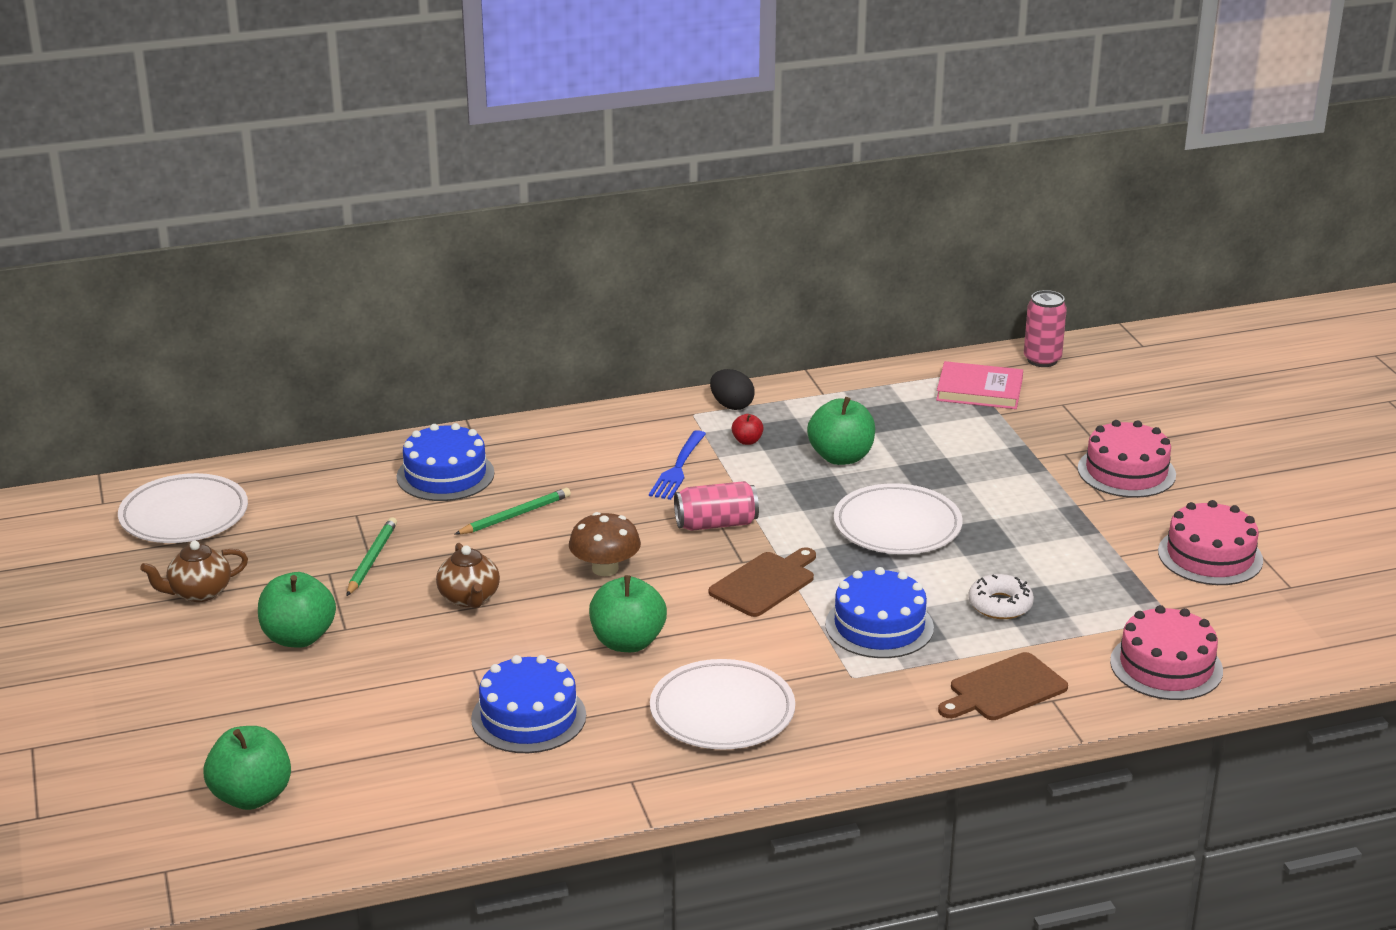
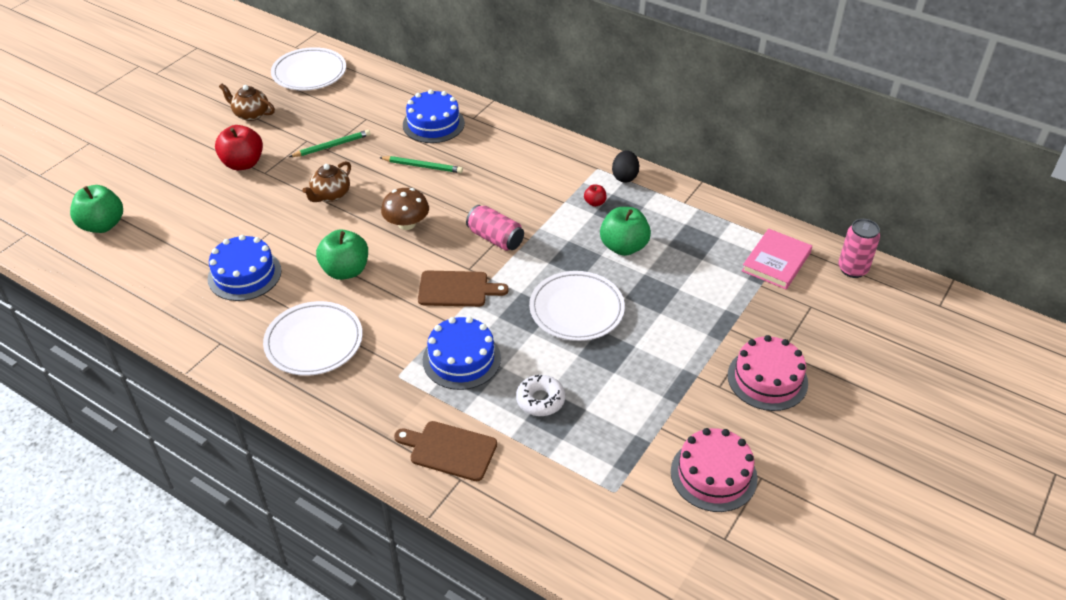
camera: 50 degrees right, 15 degrees up
green apple [258,572,336,648] -> red apple [215,125,263,170]
blue fork [649,430,706,500] -> none
pink book [936,361,1023,409] -> pink book turned 60 degrees clockwise [742,229,812,289]
pink cake [1110,605,1223,700] -> none

